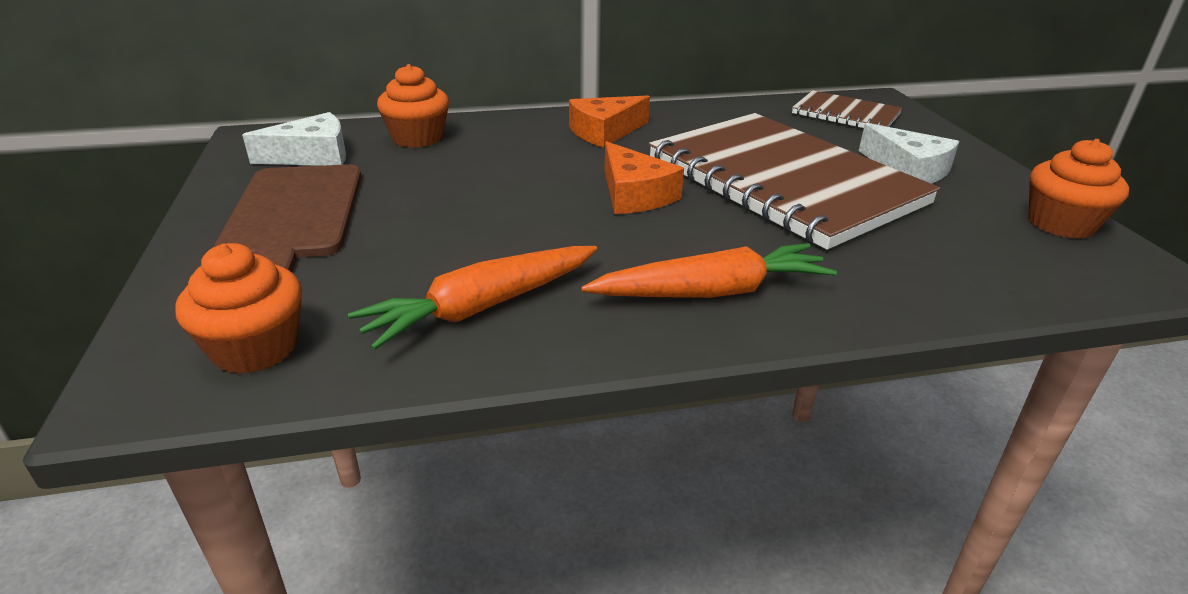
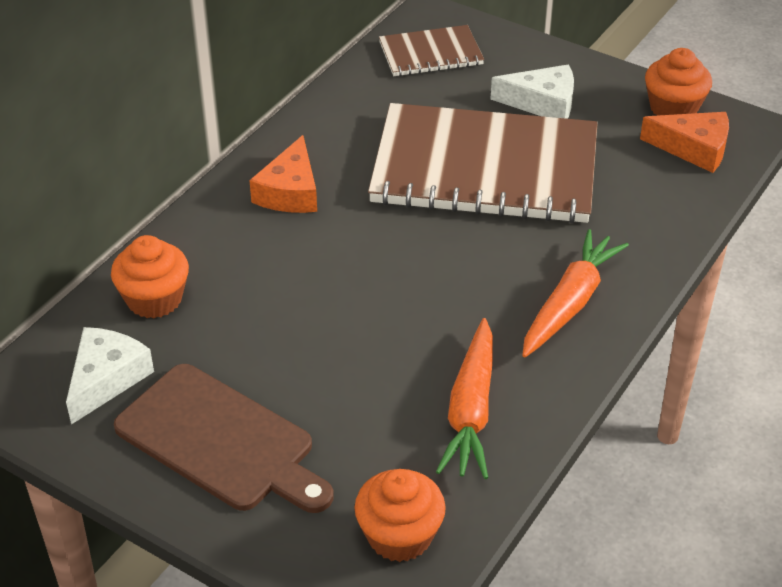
camera: 45 degrees left, 10 degrees up
orange cheese [605,141,684,214] -> orange cheese moved to [640,112,729,173]

